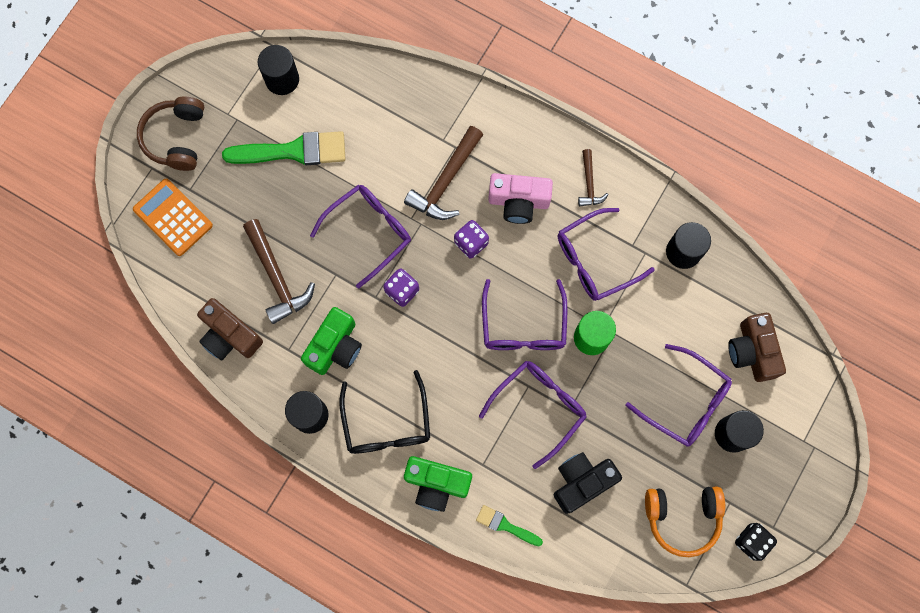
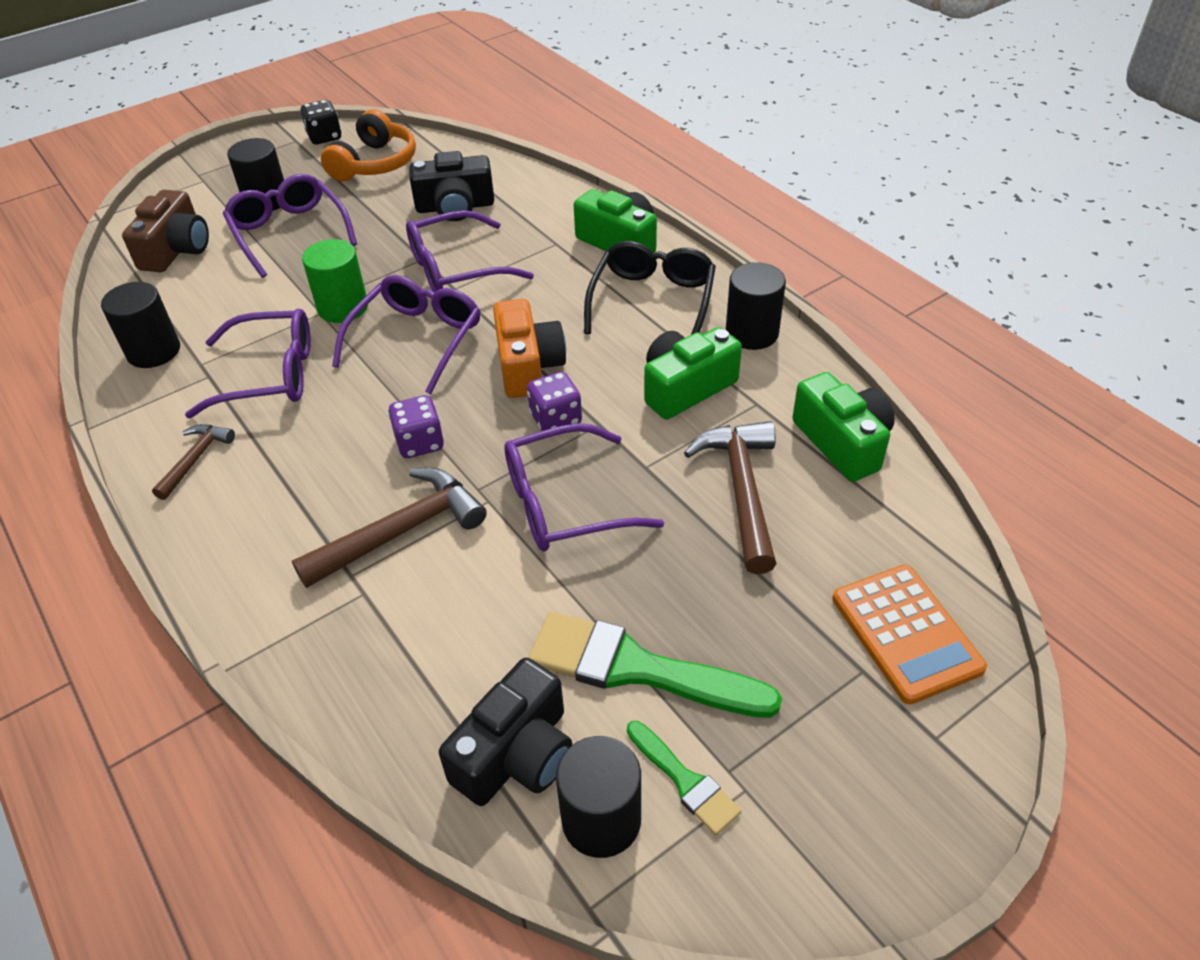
camera: 155 degrees left, 30 degrees down
brown headphones [137,97,204,171] -> none
brown camera [197,298,263,361] -> green camera [792,372,895,482]
green brush [476,505,543,546] -> green brush moved to [627,721,741,835]
pink camera [488,173,553,224] -> none
orange headphones [645,486,725,557] -> orange headphones turned 90 degrees clockwise [321,109,416,182]
none -> black camera [439,658,572,806]
none -> orange camera [493,299,566,398]

